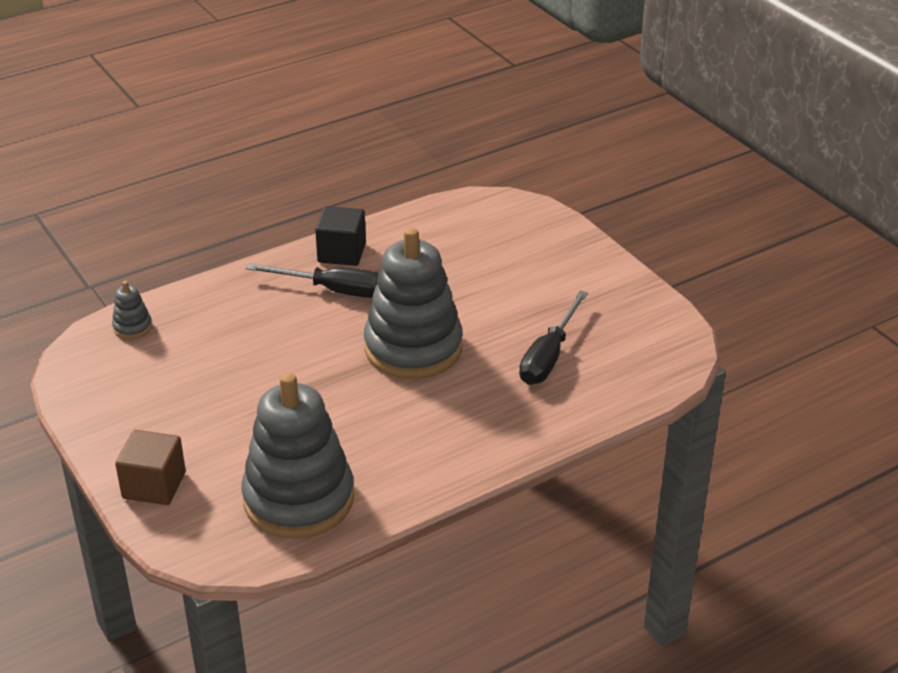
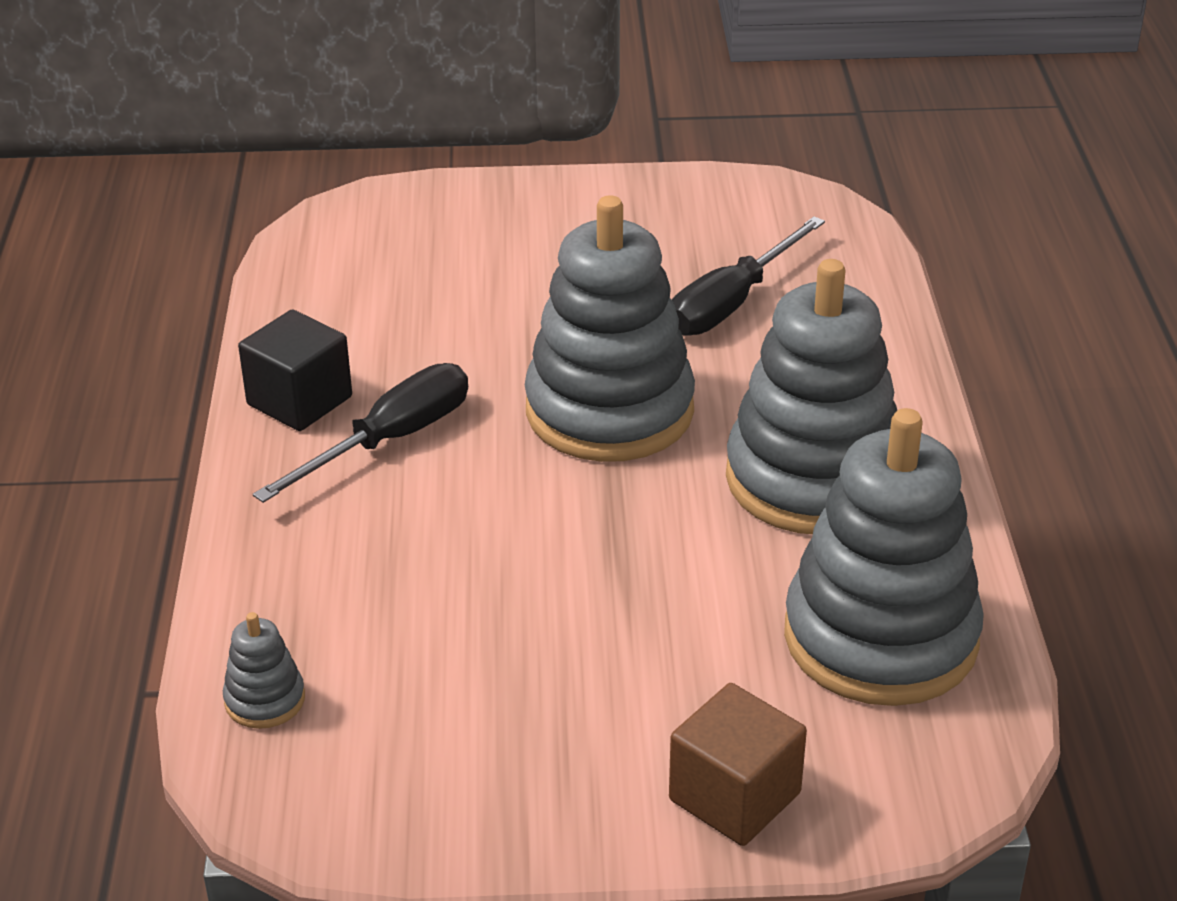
camera: 60 degrees left, 0 degrees up
black screwdriver [519,291,588,385] -> black screwdriver turned 75 degrees clockwise [672,216,825,336]
none -> grey stacking toy [726,259,897,534]

